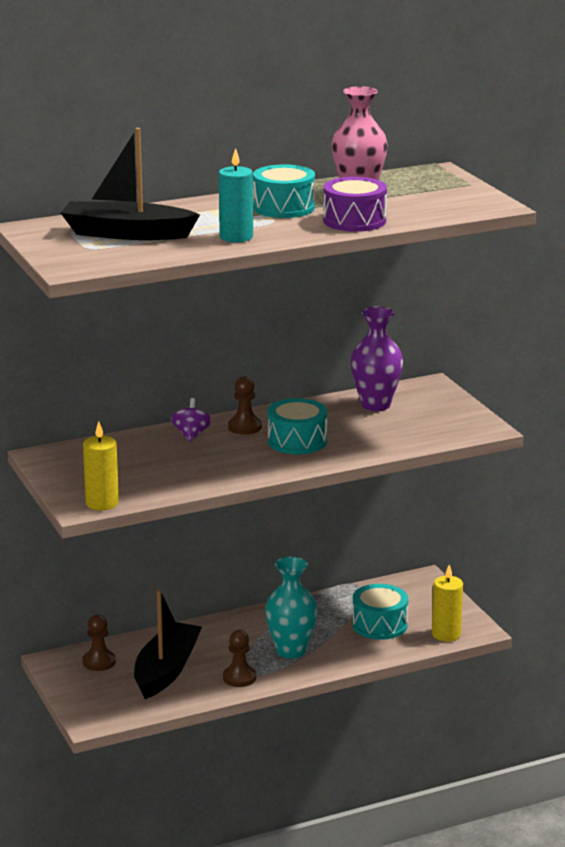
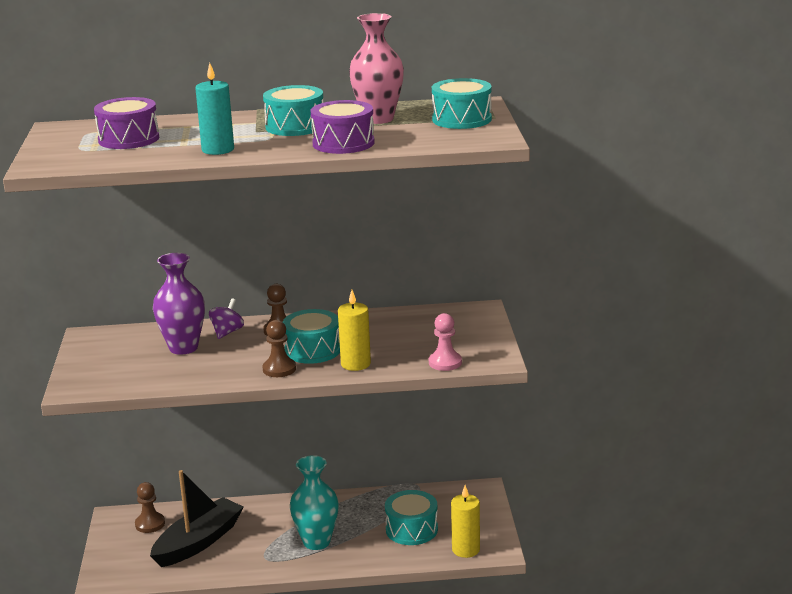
camera: 20 degrees right, 0 degrees up
black boat [61,128,200,240] -> purple drum [94,97,159,149]
yellow candle [83,421,119,511] -> yellow candle moved to [338,290,371,371]
brown pawn [223,630,256,687] -> brown pawn moved to [262,320,296,377]
purple vase [350,307,403,411] -> purple vase moved to [153,253,205,355]
none -> pink pawn [429,313,462,371]
none -> turquoise drum [432,78,492,129]

